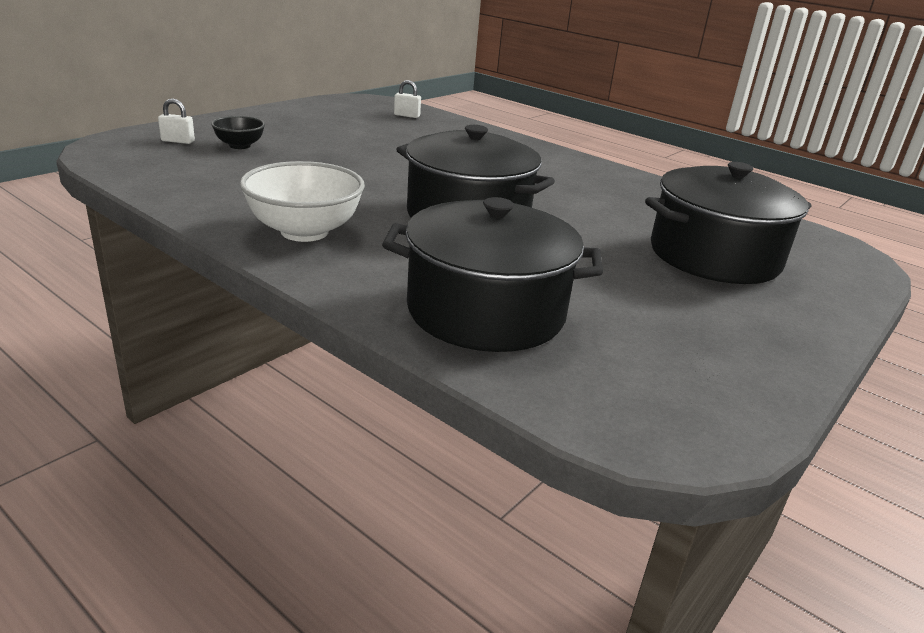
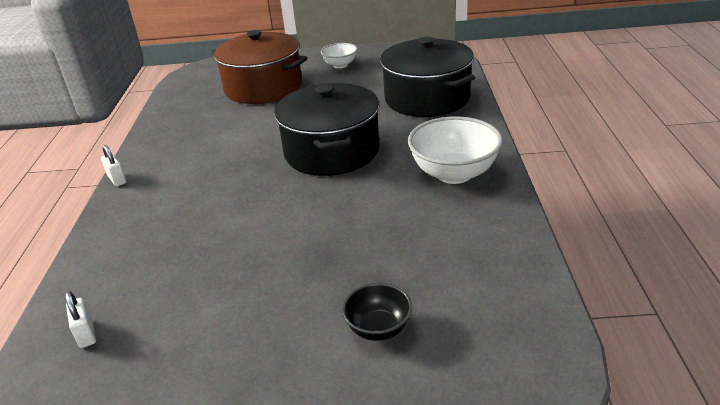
camera: 125 degrees left, 5 degrees up
white padlock [158,99,195,144] -> white padlock moved to [101,145,126,186]
black pot [645,162,812,284] -> brown pot [211,30,307,104]
none -> white bowl [321,43,357,68]

